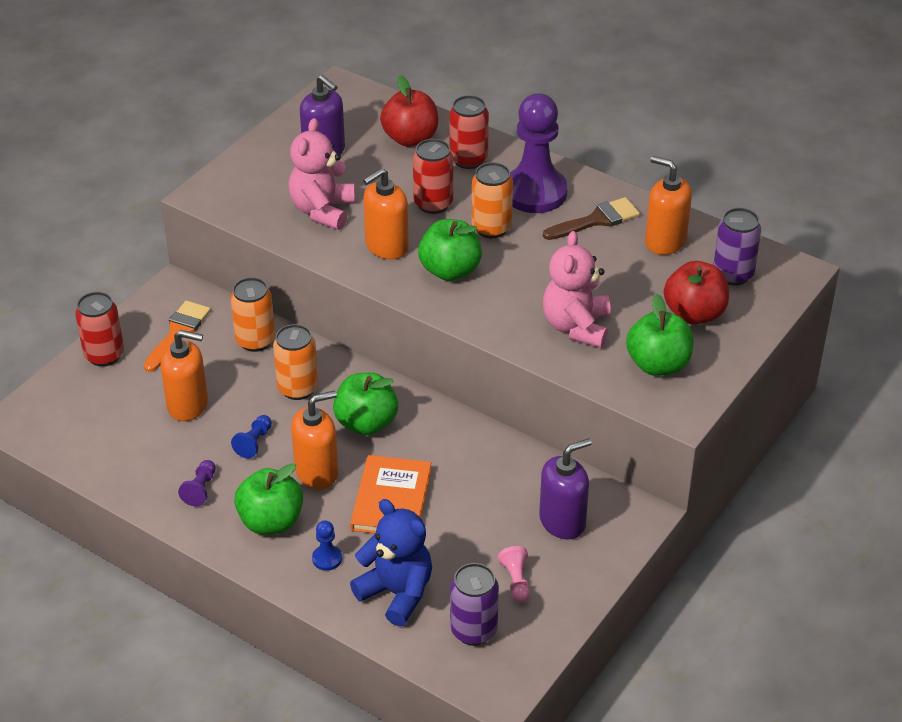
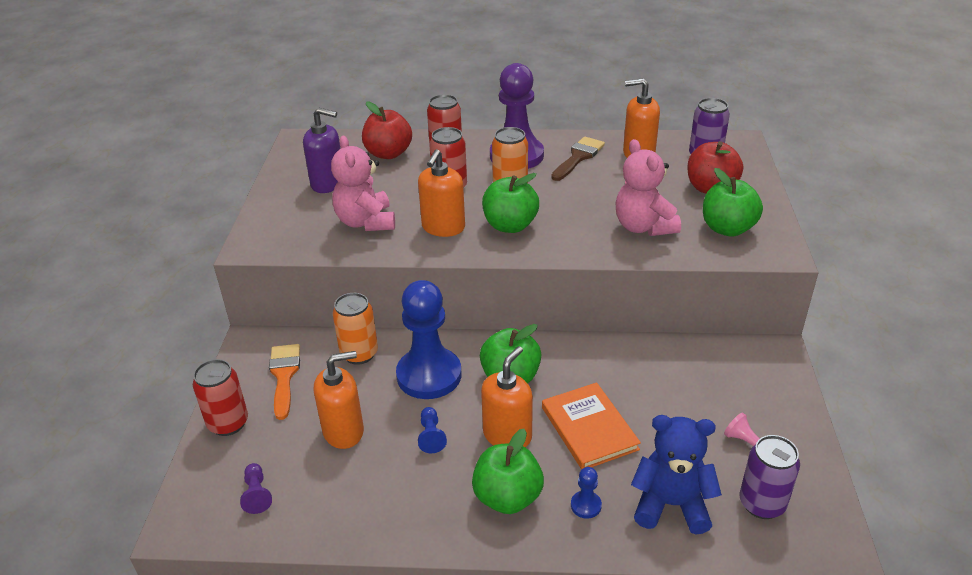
camera: 30 degrees left, 5 degrees down
purple pawn [178,460,216,506] -> purple pawn moved to [240,463,272,514]
orange can [273,324,318,400] -> blue pawn [396,280,461,399]
purple soap dispenser [539,438,592,539] -> none

